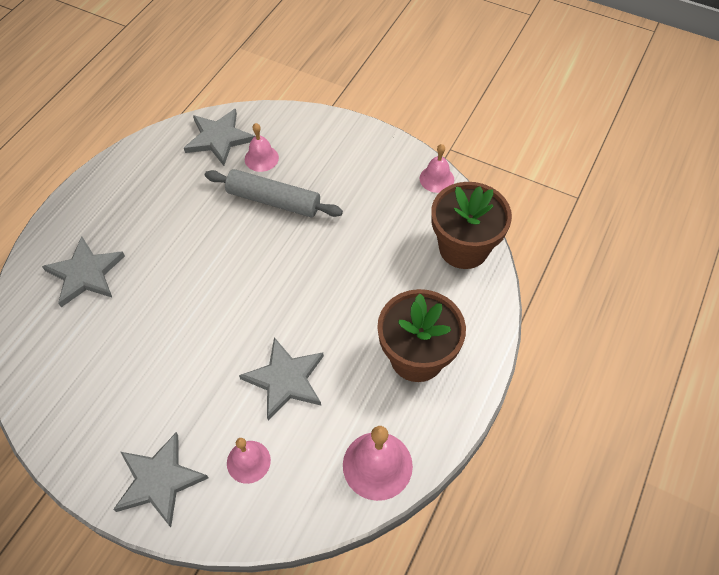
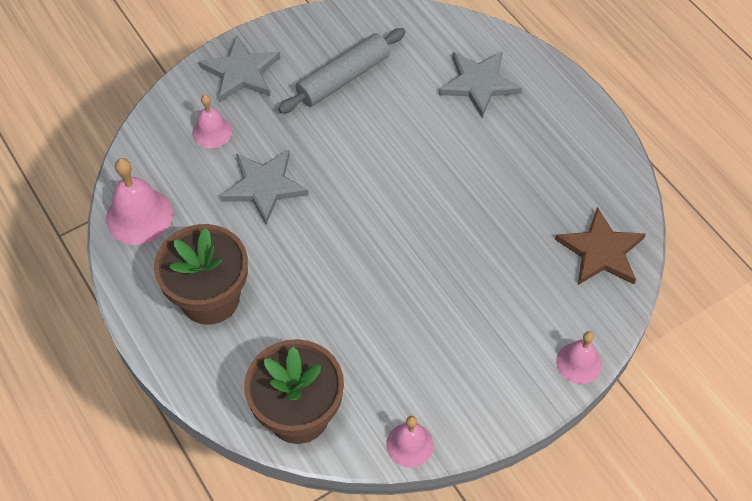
camera: 120 degrees right, 0 degrees up
grey star [184,109,255,166] -> brown star [555,207,646,285]
grey rolling pin [205,169,343,217] -> grey rolling pin moved to [278,28,406,113]
pink bell [245,123,279,172] -> pink bell moved to [556,331,602,384]

